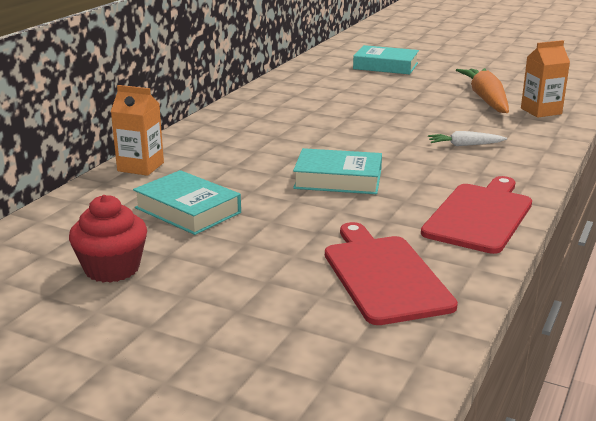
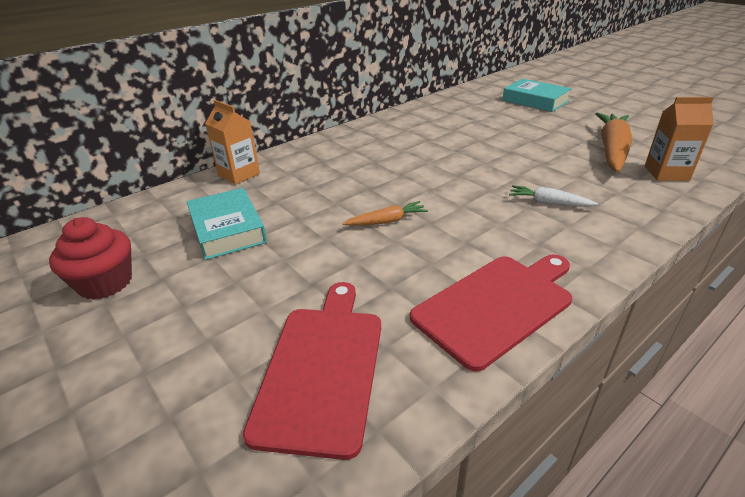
camera: 25 degrees right, 10 degrees up
turquoise book [293,148,382,194] -> orange carrot [343,201,428,226]

